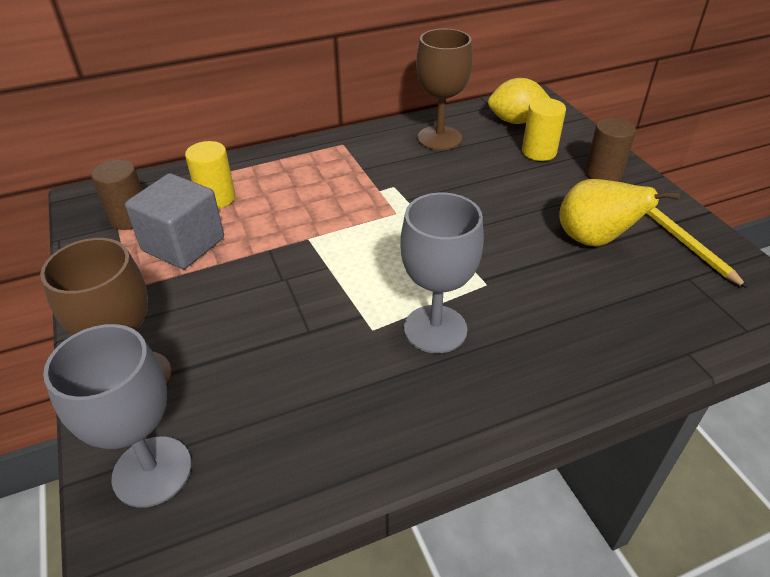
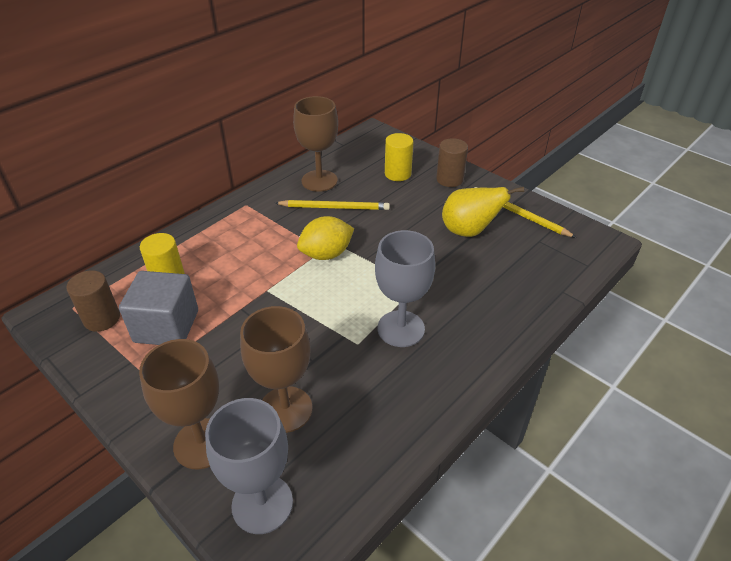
camera: 25 degrees left, 0 degrees up
yellow lemon [488,78,550,124] -> yellow lemon moved to [297,216,354,260]
none -> brown goblet [240,306,312,433]
none -> yellow pencil [275,200,390,210]

